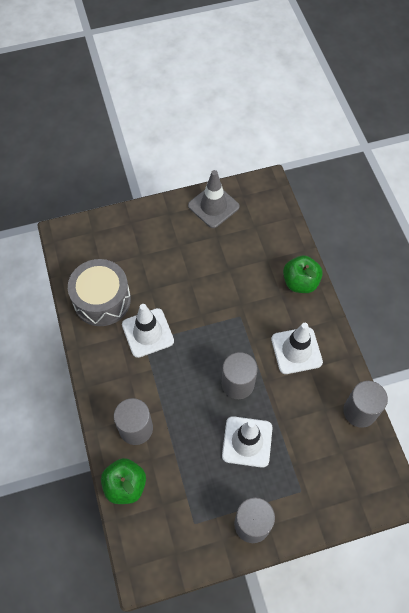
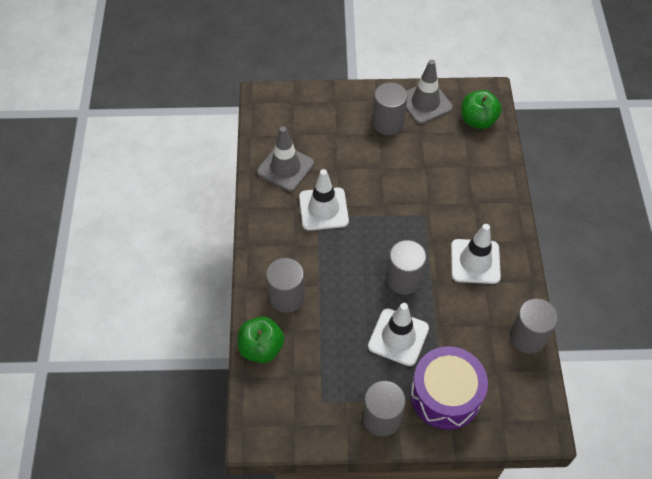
camera: 15 degrees right, 5 degrees down
grey drum [68,259,131,326] -> grey traffic cone [257,126,314,192]
green apple [283,255,323,293] -> green apple moved to [461,90,502,129]
none -> grey cylinder [372,82,408,135]
none -> purple drum [410,346,488,430]

